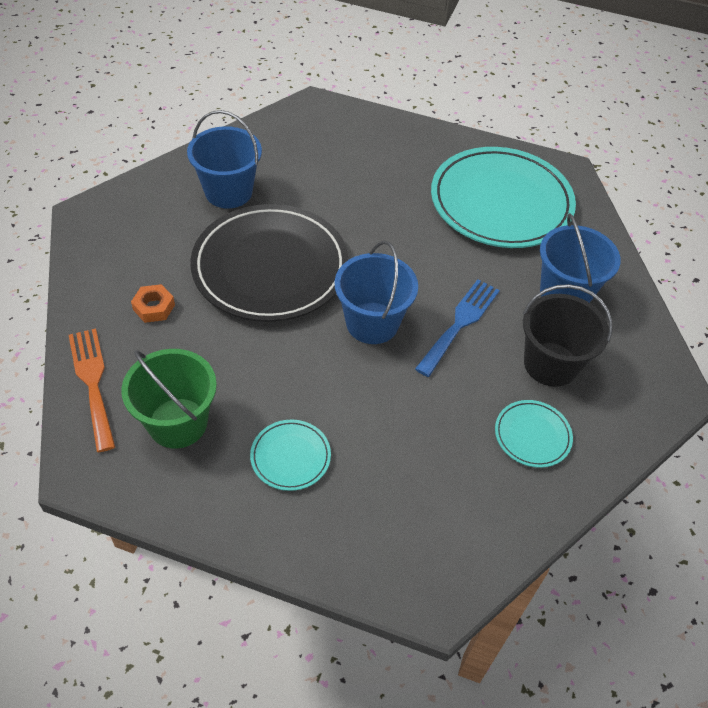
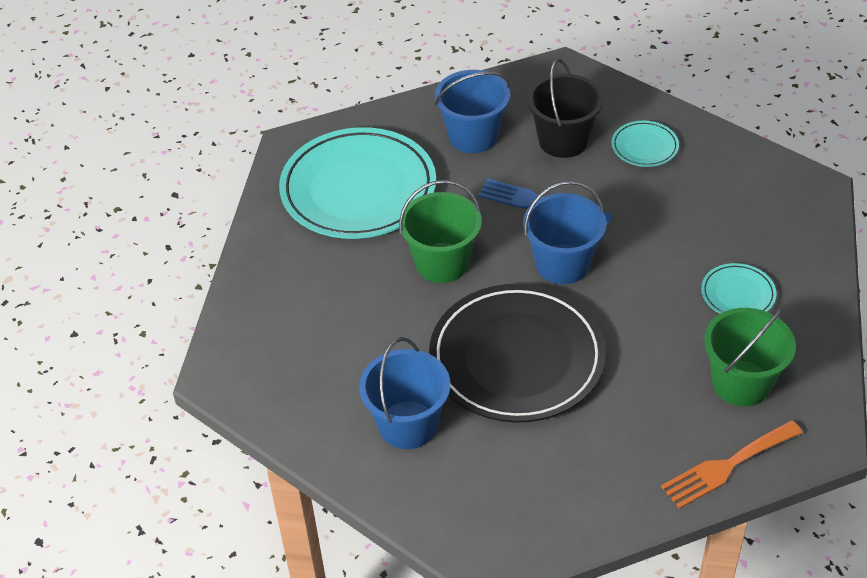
camera: 95 degrees left, 5 degrees down
orange nut [131,284,175,323] -> none
none -> green bucket [399,180,482,283]

